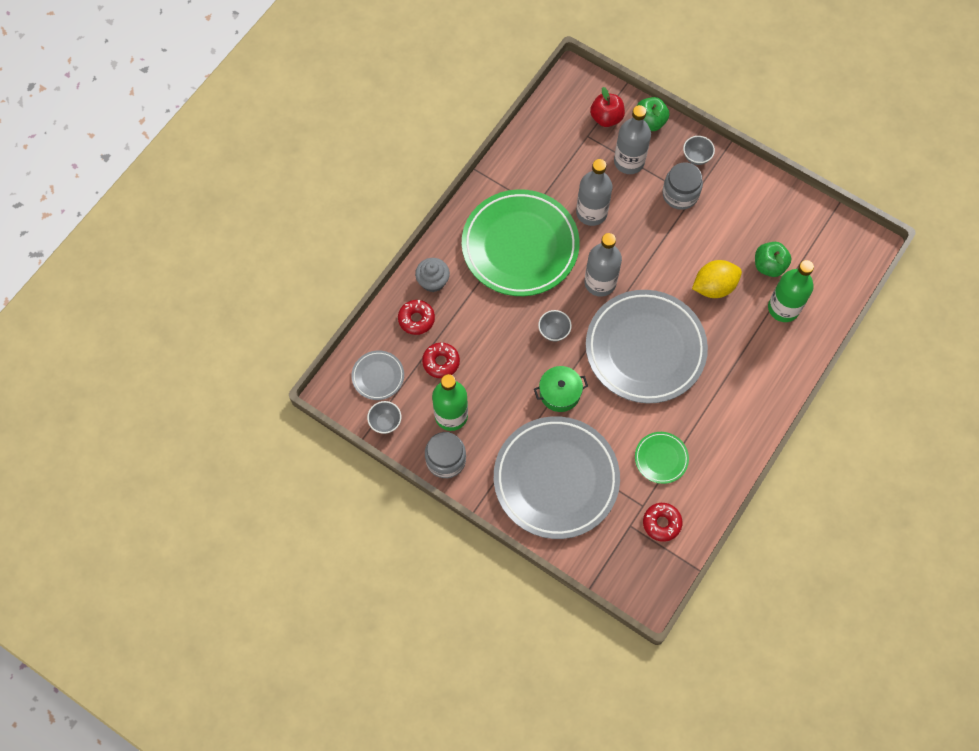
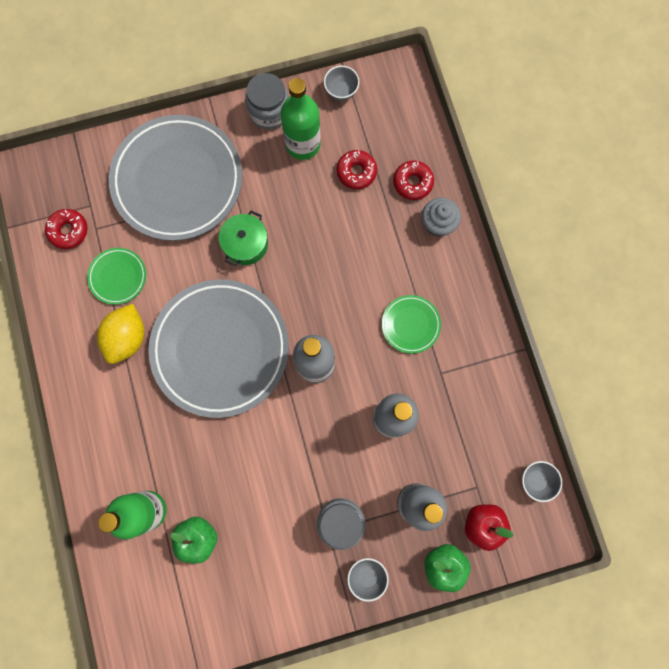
camera: 130 degrees right, 10 degrees up
grey plate [351,351,404,400] -> none
green plate [462,189,580,296] -> green plate [382,295,441,354], size x0.43
grey bowl [538,310,572,342] -> grey bowl moved to [522,461,562,502]
yellow lemon [692,260,742,298] -> yellow lemon moved to [97,304,144,364]

